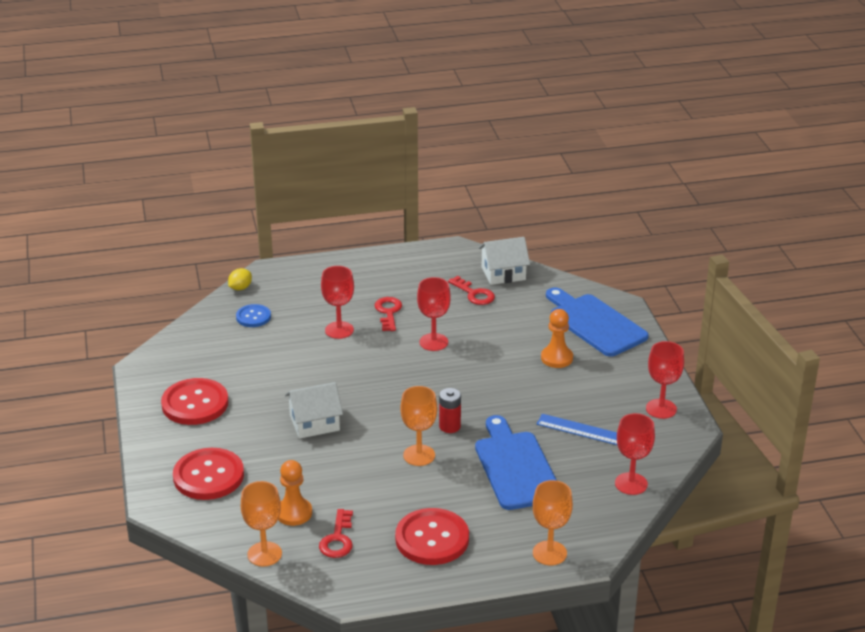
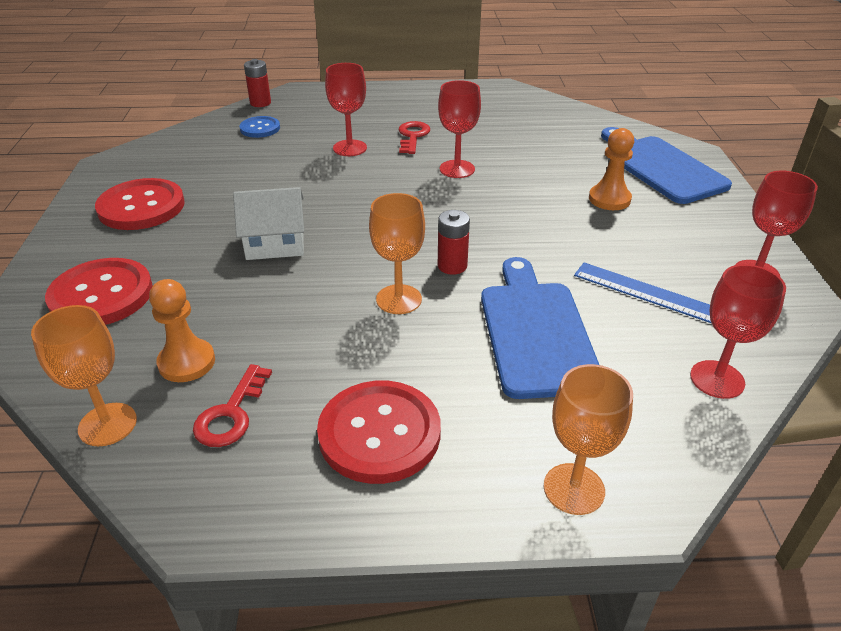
camera: 10 degrees right, 5 degrees up
yellow lemon [228,268,252,290] -> red battery [244,59,271,107]
red key [448,276,495,305] -> none
white house [479,237,530,285] -> none

